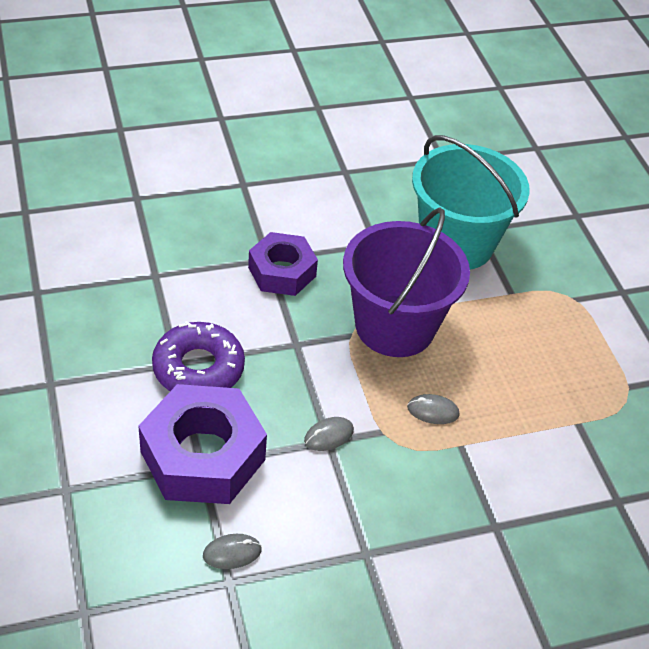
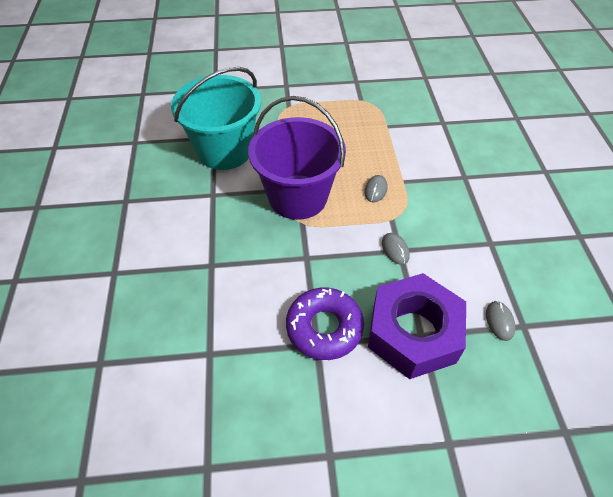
camera: 75 degrees left, 5 degrees up
purple nut [248,232,318,296] -> none

